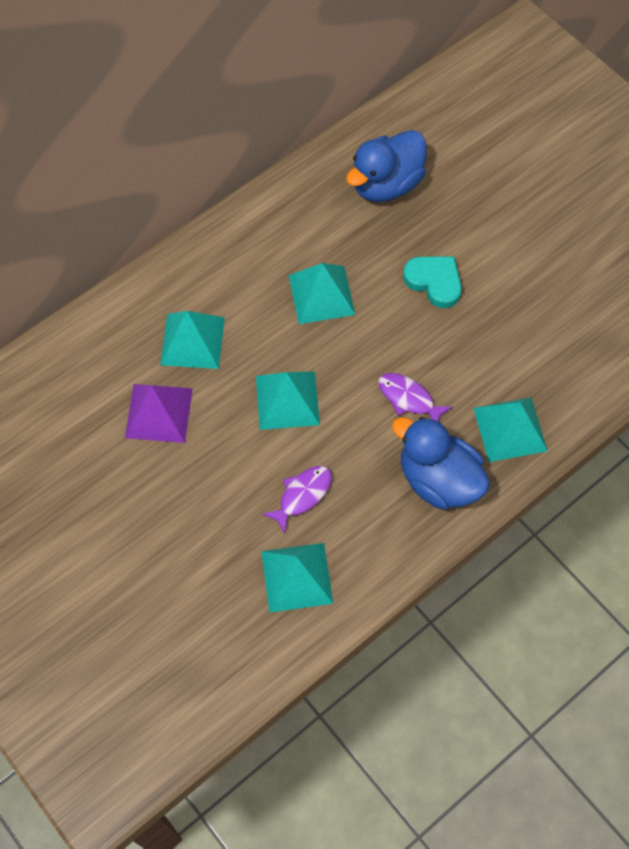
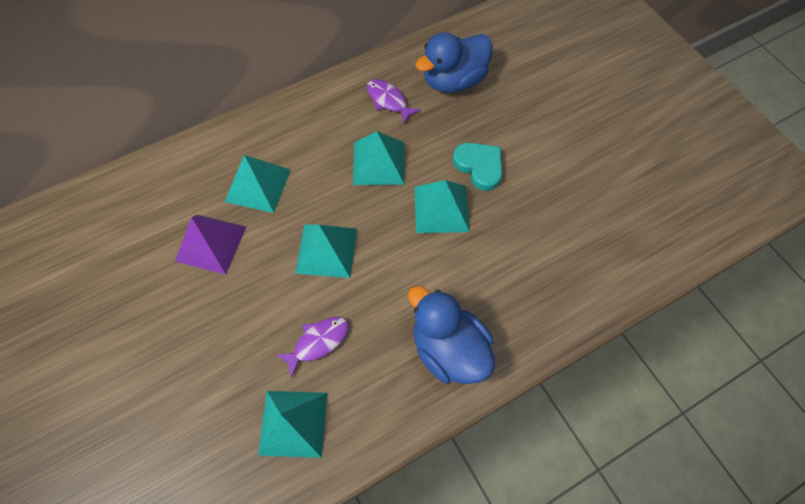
camera: 10 degrees right, 0 degrees up
purple fish [378,373,453,422] -> purple fish moved to [367,79,421,124]
turquoise pyramid [474,397,548,462] -> turquoise pyramid moved to [414,180,470,233]

